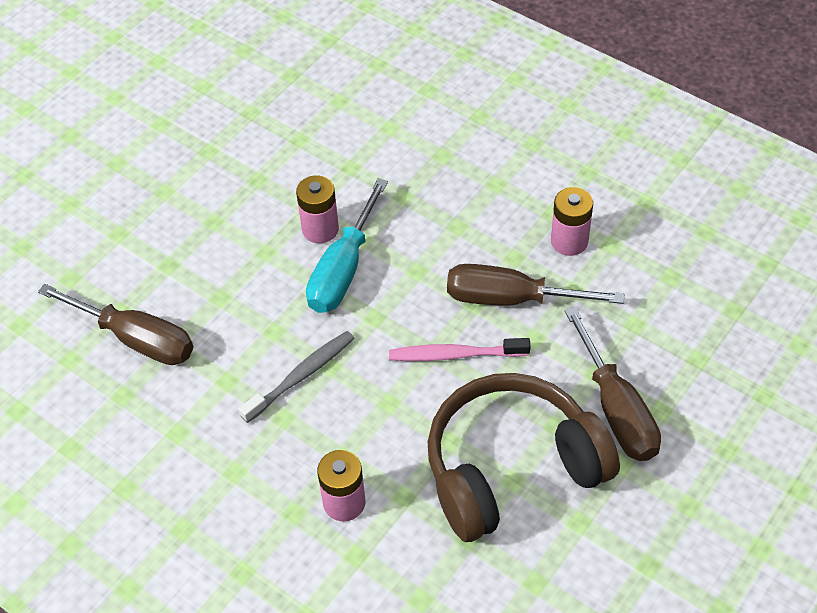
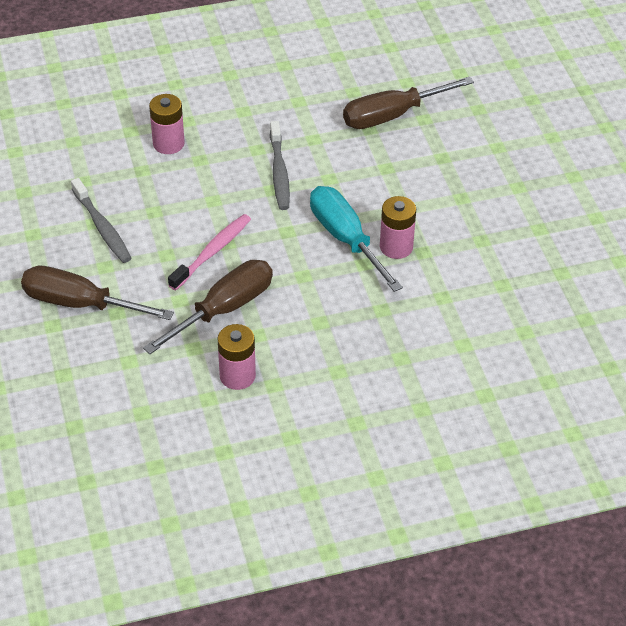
camera: 125 degrees right, 5 degrees down
brown headphones [428,373,620,542] -> grey toothbrush [71,178,131,263]

